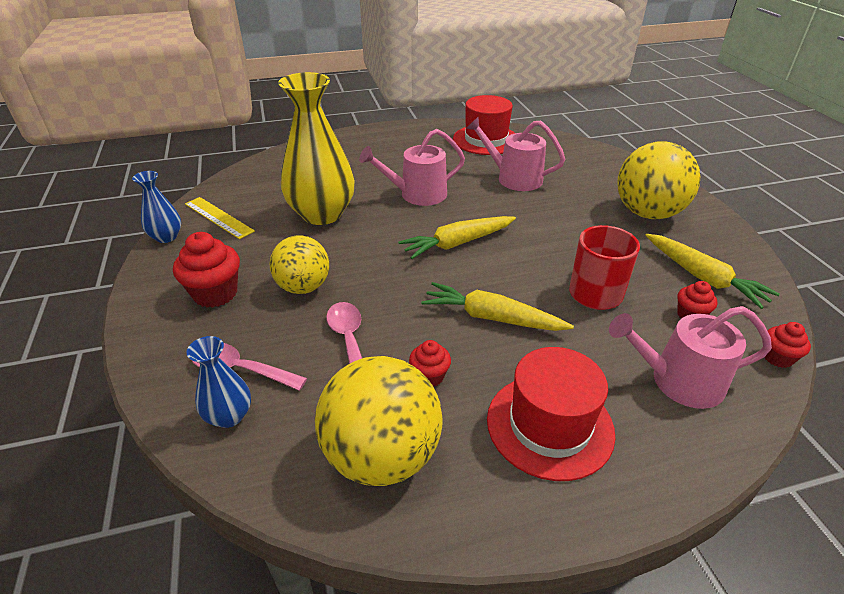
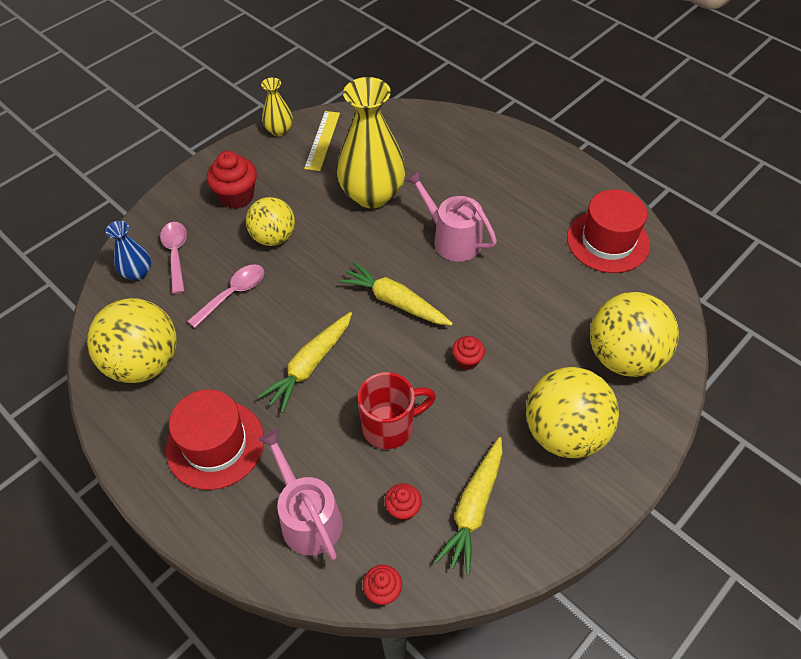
camera: 60 degrees right, 15 degrees up
blue vase [132,171,181,243] -> yellow vase [261,78,293,136]
red cupcake [409,340,451,387] -> red cupcake moved to [452,336,485,370]
yellow carrot [421,282,574,331] -> yellow carrot turned 135 degrees counterclockwise [258,312,352,413]
pink watering can [467,117,565,191] -> none
none -> yellow ball [590,292,679,377]

